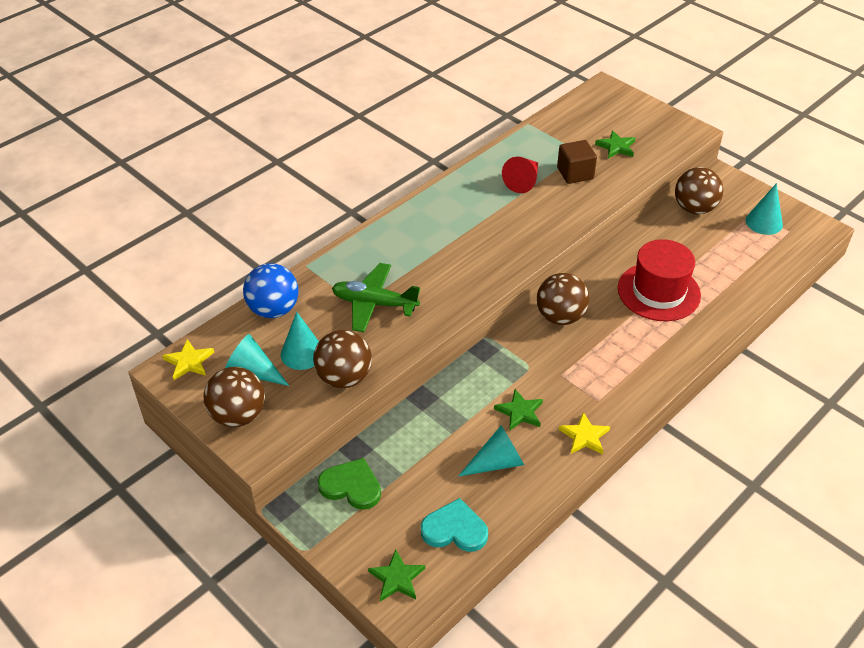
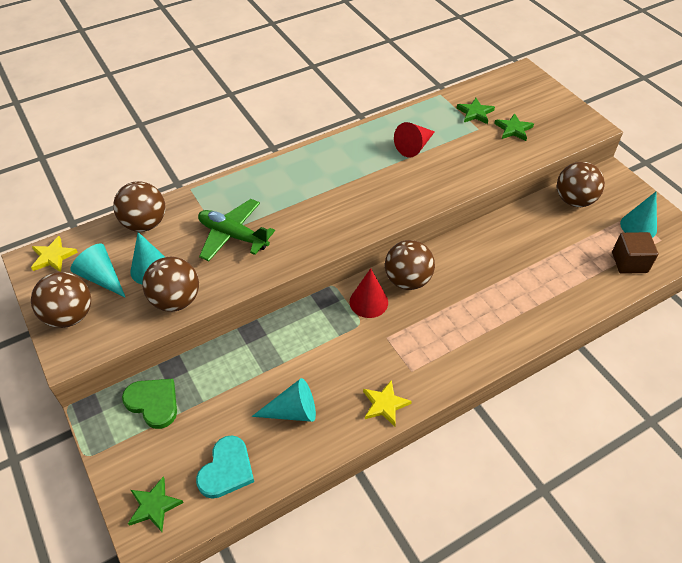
camera: 15 degrees right, 5 degrees up
blue ball [243,263,299,318] -> brown ball [113,181,165,232]
turquoise heart [421,498,488,552] -> turquoise heart turned 90 degrees clockwise [196,435,254,499]
green star [494,389,543,431] -> green star moved to [457,98,495,124]
brown cube [557,140,597,184] -> brown cube moved to [612,232,658,274]
red hat [618,239,701,321] -> none
none -> red cone [350,268,388,318]

